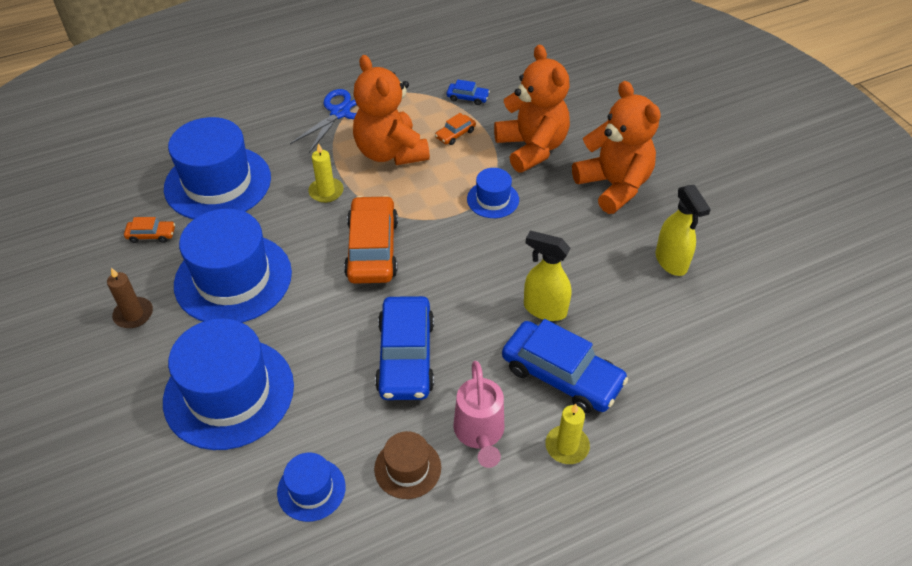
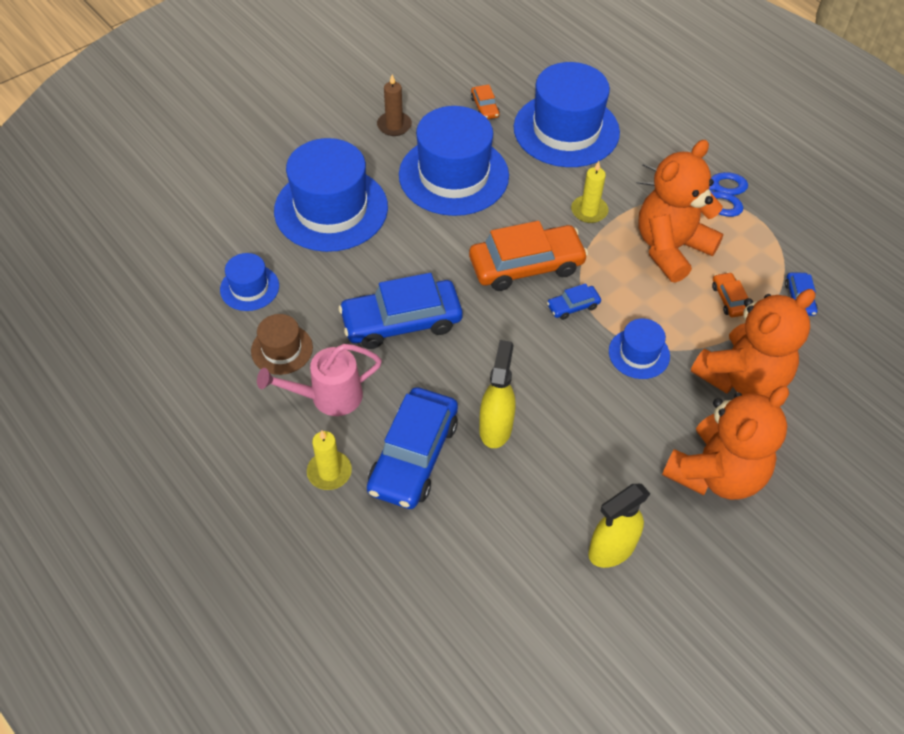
camera: 75 degrees right, 5 degrees up
orange car [435,113,476,145] -> orange car turned 45 degrees clockwise [712,272,748,317]
none -> blue car [547,283,601,320]

